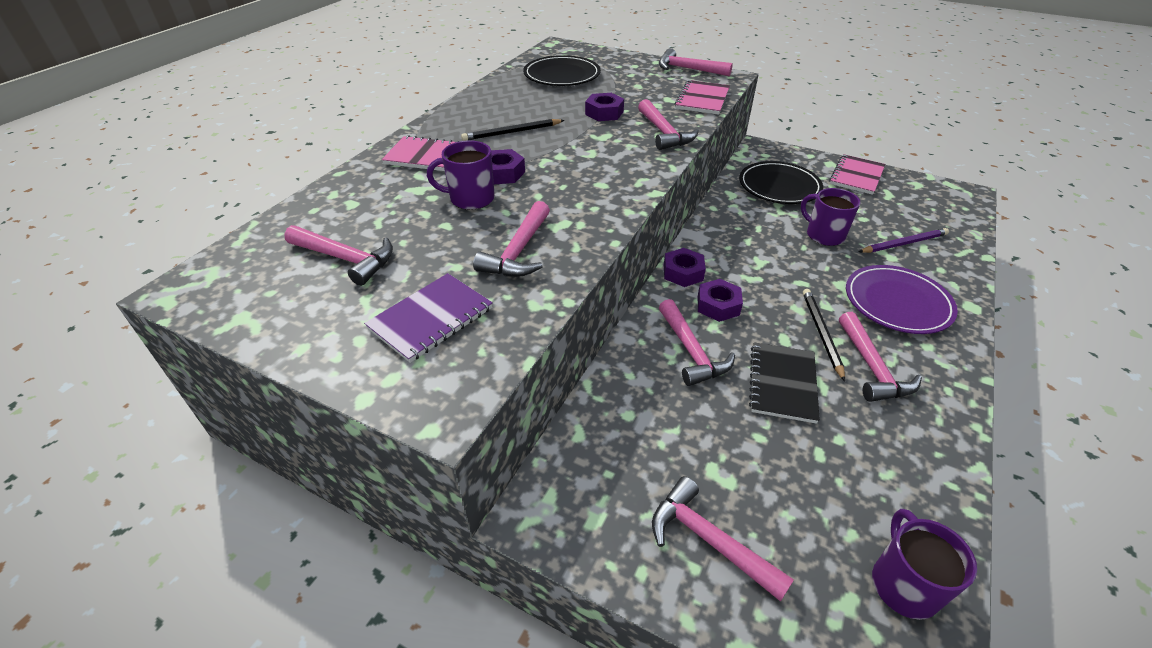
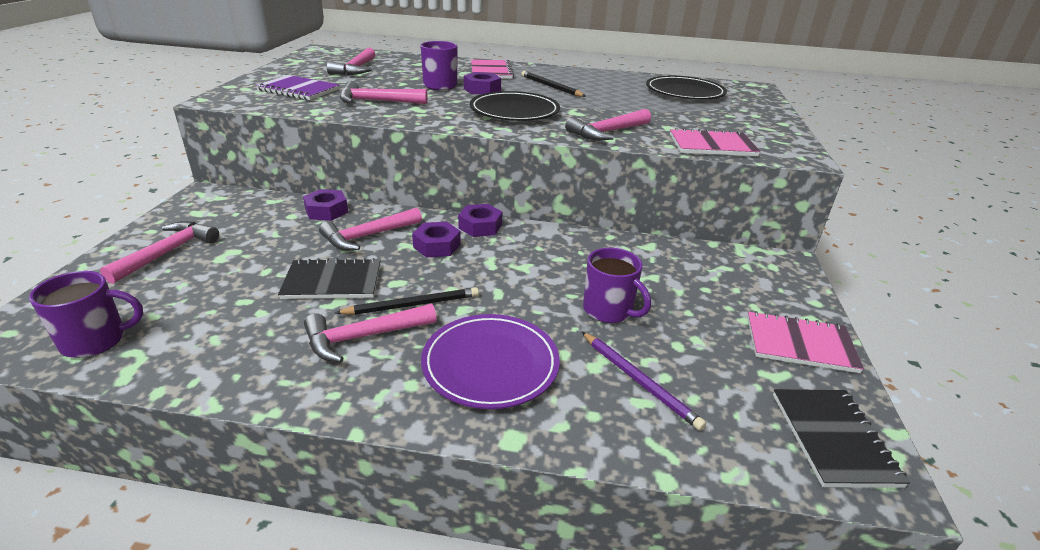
camera: 70 degrees right, 10 degrees down
purple nut [585,93,624,121] -> purple nut moved to [303,189,348,221]
pink hammer [659,48,733,76] -> none
black plate [739,161,823,204] -> black plate moved to [470,91,560,121]
purple mug [801,188,860,246] -> purple mug turned 105 degrees clockwise [583,248,651,323]
none -> black notebook [773,389,910,488]

